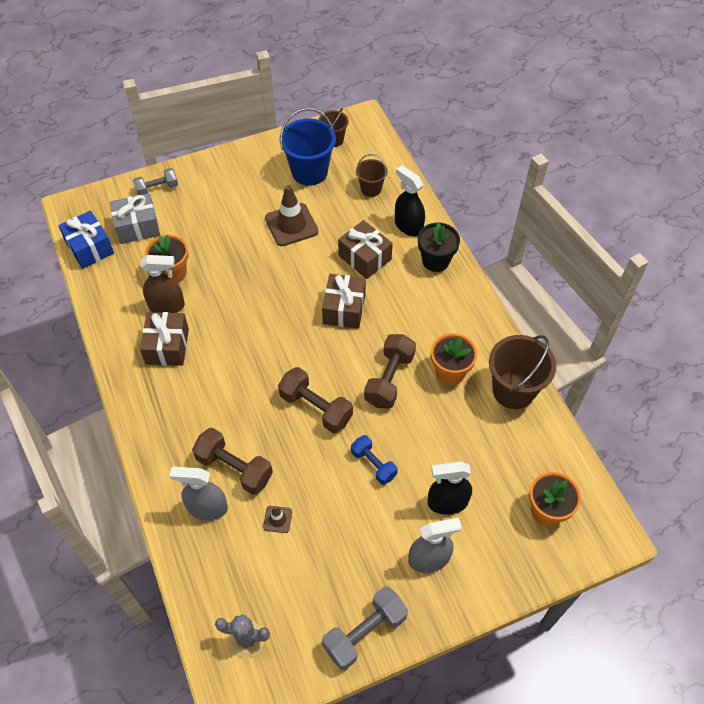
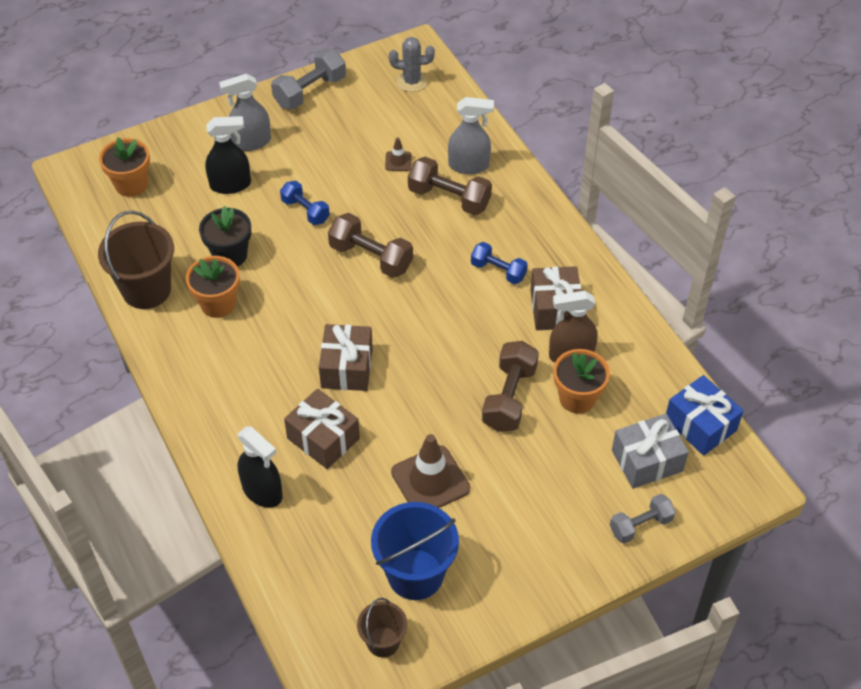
camera: 175 degrees right, 5 degrees down
brown bucket [356,154,388,197] -> none
brown dumbbell [364,334,416,409] -> brown dumbbell moved to [482,341,539,432]
black flower pot [418,222,460,272] -> black flower pot moved to [199,206,251,267]
none -> blue dumbbell [471,242,528,284]

